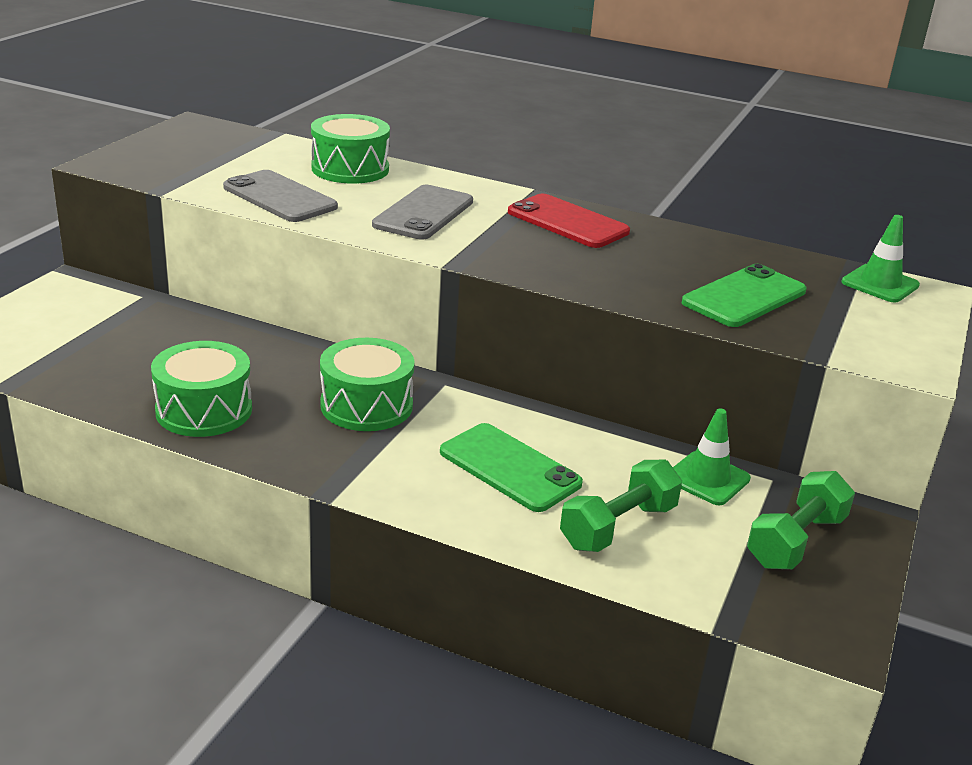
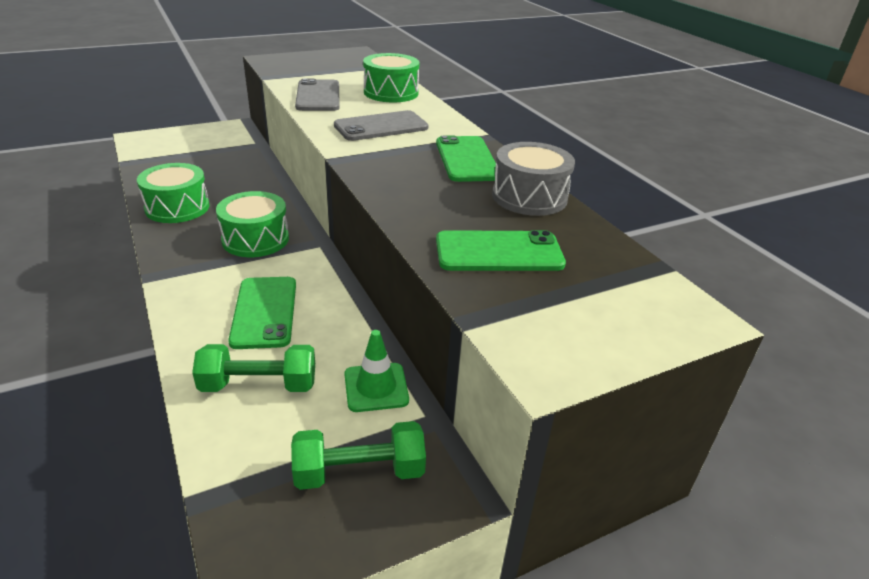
camera: 40 degrees right, 5 degrees up
red phone [508,194,630,248] -> green phone [436,135,496,182]
green traffic cone [841,215,920,302] -> none
none -> grey drum [492,142,575,216]

